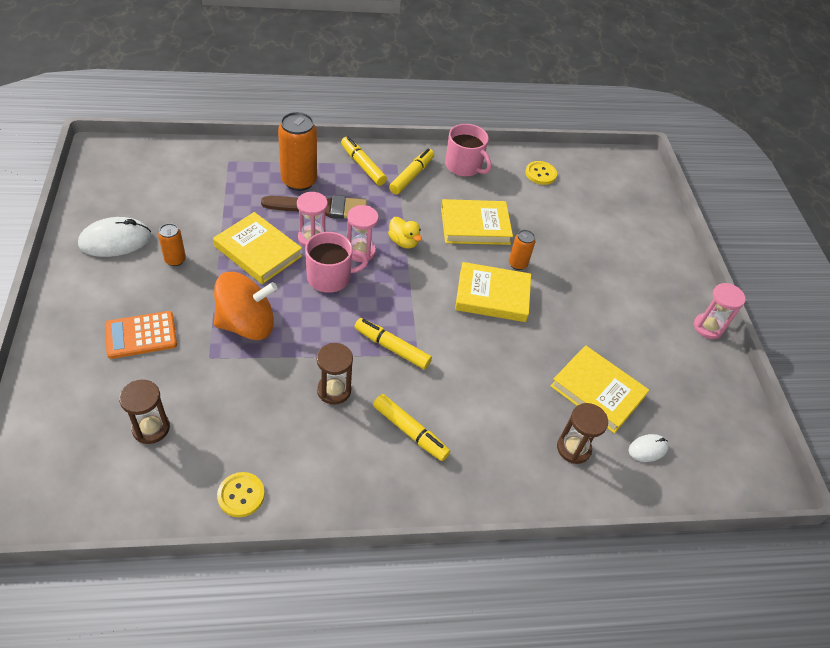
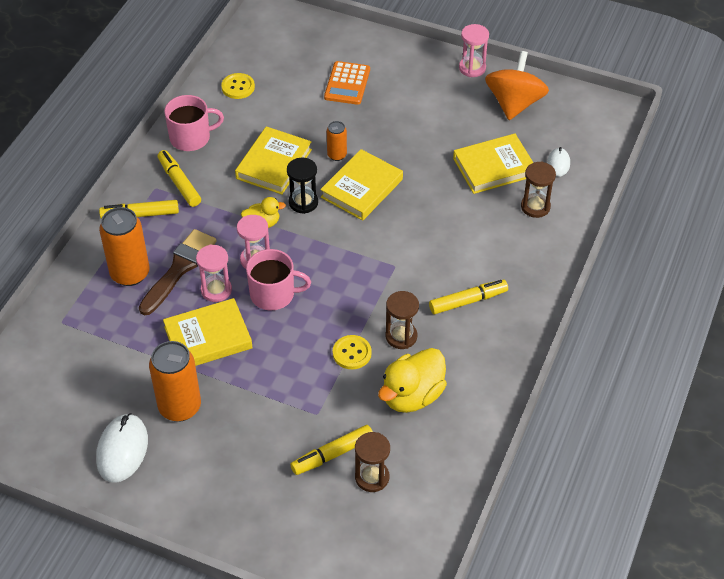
camera: 55 degrees left, 0 degrees up
orange calculator [105,311,177,359] -> orange calculator moved to [324,61,370,105]
orange can [158,223,186,266] -> orange can [149,341,201,422], size x1.90
orange spinning top [214,272,277,340] -> orange spinning top moved to [485,51,549,120]
yellow button [217,472,265,517] -> yellow button moved to [333,335,372,369]
pink mug [305,232,369,293] -> pink mug turned 75 degrees clockwise [246,249,311,310]
yellow marker [355,318,432,370] -> yellow marker moved to [290,425,373,475]
none -> black hourglass [287,158,318,214]
none -> yellow duck [378,348,447,413]

